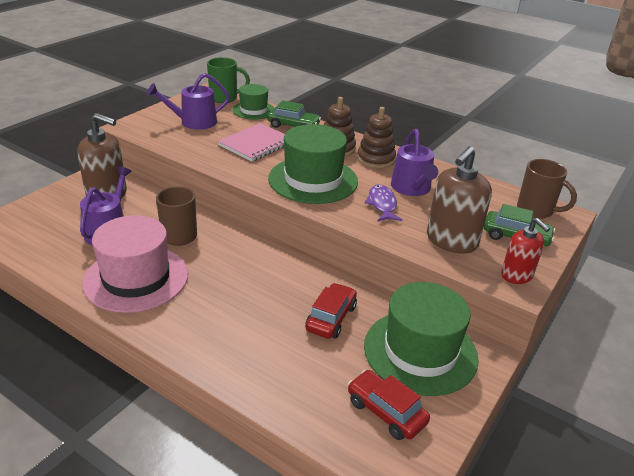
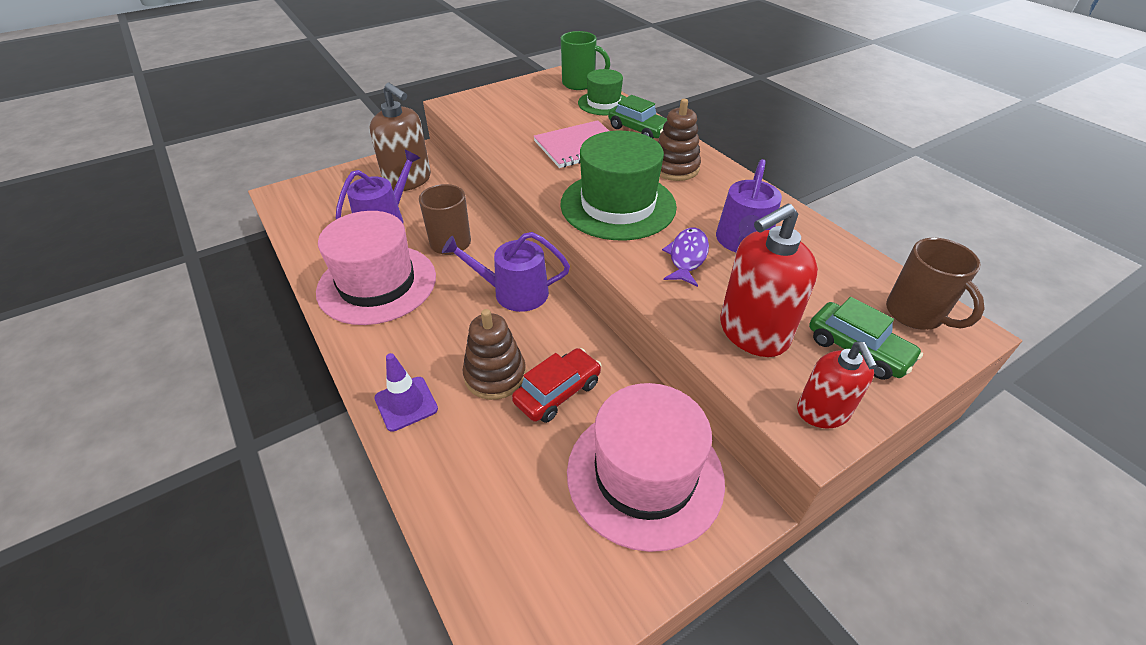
camera: 25 degrees right, 10 degrees up
purple watering can [147,73,230,130] -> purple watering can moved to [442,232,570,312]
red car [348,370,430,440] -> none
brown stacking toy [357,107,396,169] -> brown stacking toy moved to [462,309,526,400]
green hat [364,282,479,396] -> pink hat [567,383,725,552]
brown soap dispenser [427,146,492,254] -> red soap dispenser [720,203,818,357]
none -> purple traffic cone [374,353,438,432]

